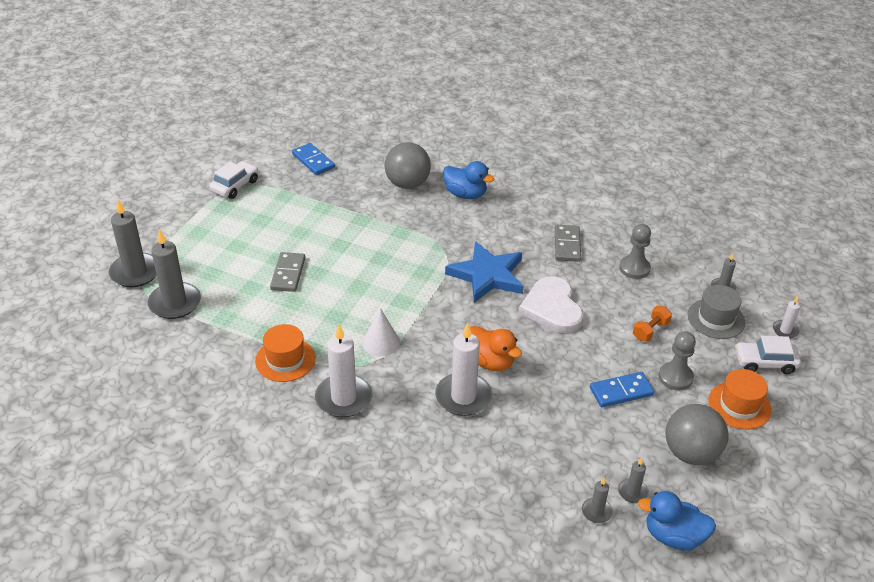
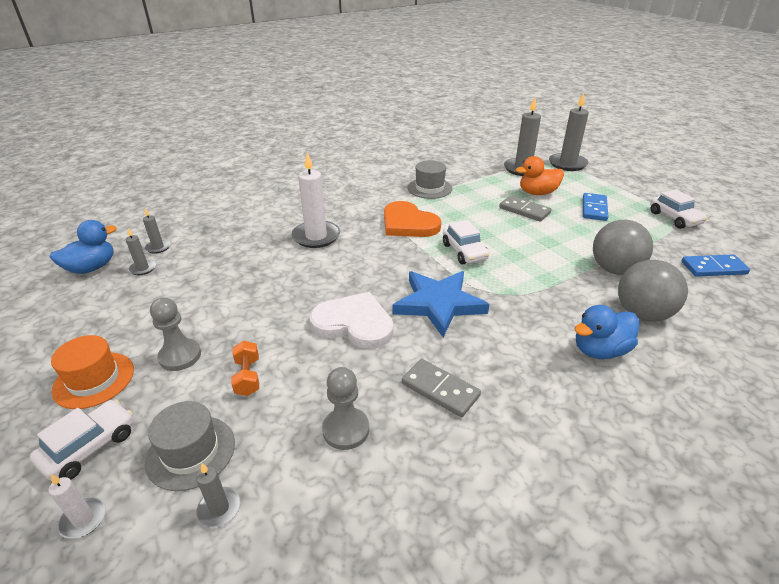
camera: 125 degrees right, 5 degrees down
orange hat [255,324,316,382] -> grey hat [407,160,453,199]
white candle [315,324,372,417] -> none
white cone [362,308,400,356] -> orange heart [384,201,441,237]
orange duck [470,326,522,371] -> orange duck moved to [515,156,564,195]
blue domino [590,372,654,407] -> blue domino moved to [583,193,608,221]
grey ball [666,404,729,465] -> grey ball moved to [593,220,653,275]
none -> white car [443,220,489,264]

